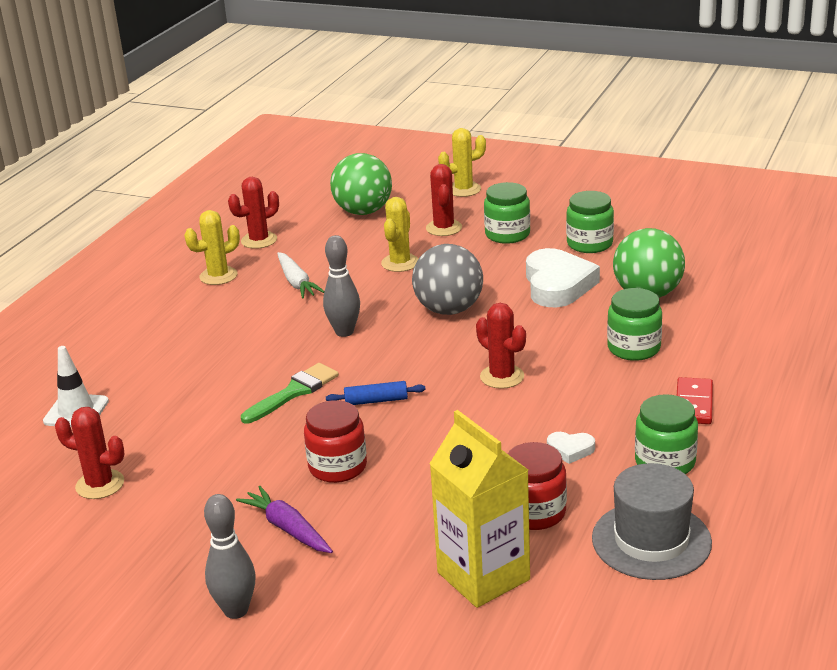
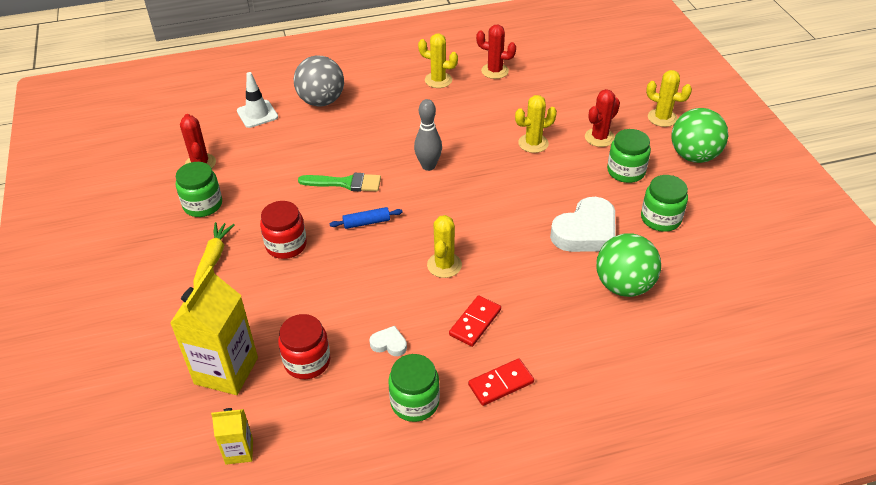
camera: 50 degrees right, 15 degrees up
grey bowling pin [204,494,256,619] -> none
purple carrot [236,486,333,553] -> yellow carrot [193,222,235,286]
white carrot [277,252,324,299] -> none
blue rolling pin [326,381,426,405] -> blue rolling pin turned 60 degrees counterclockwise [330,207,403,229]
green ball [330,153,392,215] -> green ball moved to [671,108,728,163]
grey ball [412,244,483,315] -> grey ball moved to [294,55,344,106]
red cactus [476,303,526,389] -> yellow cactus [427,215,462,278]
white heart [547,432,595,464] -> white heart turned 135 degrees clockwise [369,326,407,356]
grey hat [592,463,712,580] -> none
green jar [607,288,662,361] -> green jar moved to [176,162,222,217]
none -> yellow carton [211,408,253,465]
none -> red domino [449,295,501,347]

